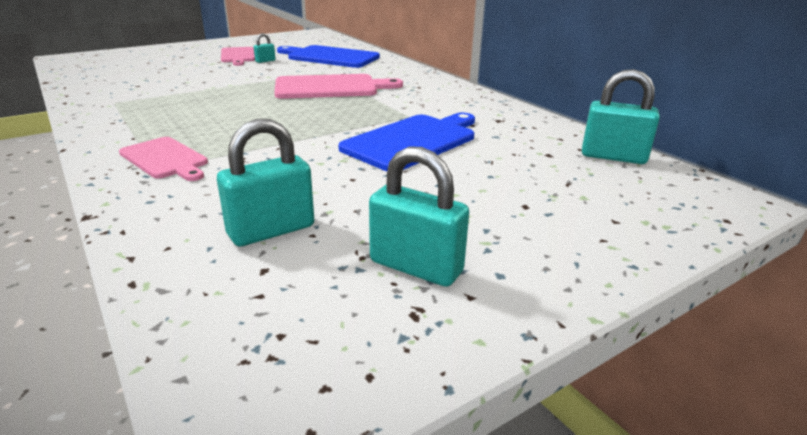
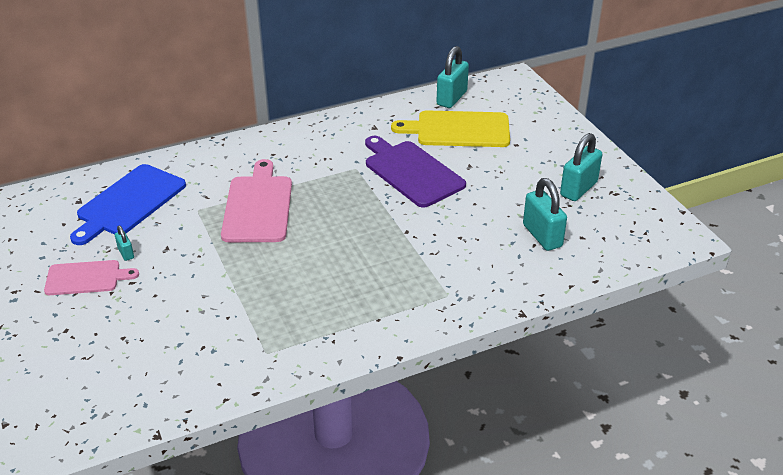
camera: 80 degrees left, 10 degrees up
pink cutting board [119,137,208,181] -> none
blue cutting board [338,113,475,171] -> purple cutting board [365,136,466,208]
none -> yellow cutting board [391,110,510,147]

